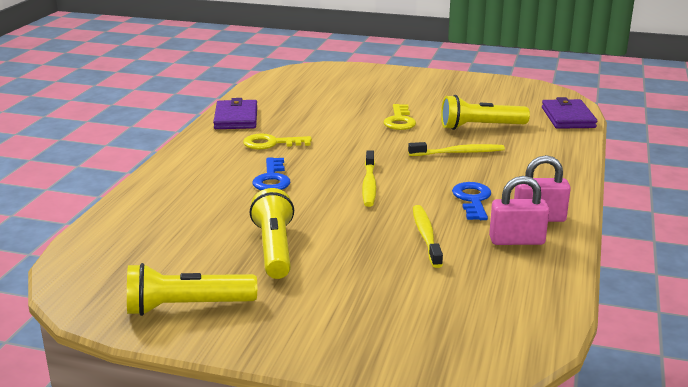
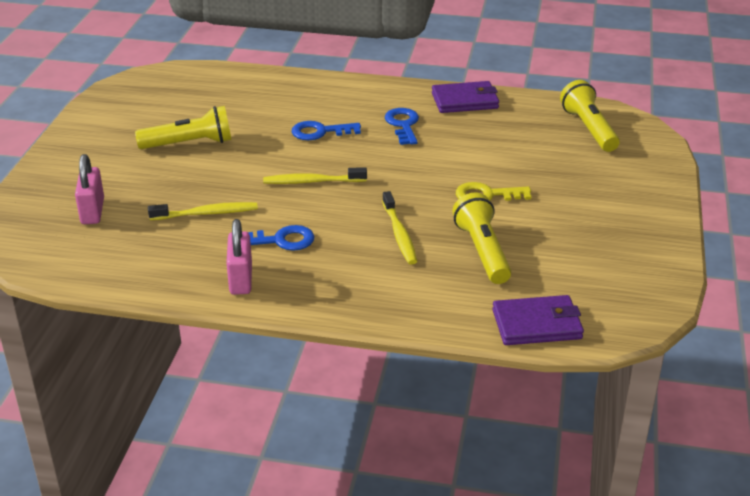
camera: 85 degrees right, 10 degrees up
yellow flashlight [127,263,257,316] -> yellow flashlight moved to [560,80,620,152]
yellow key [243,133,312,150] -> blue key [384,108,419,145]
pink padlock [489,176,549,245] -> pink padlock moved to [75,154,104,224]

